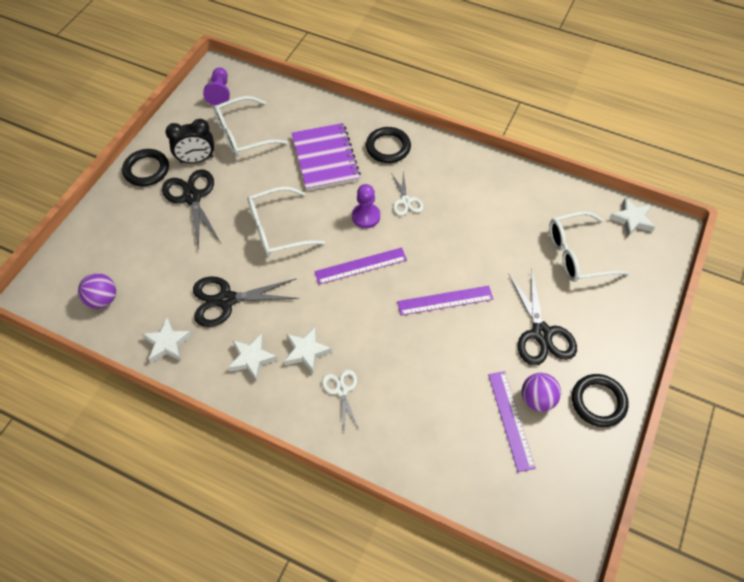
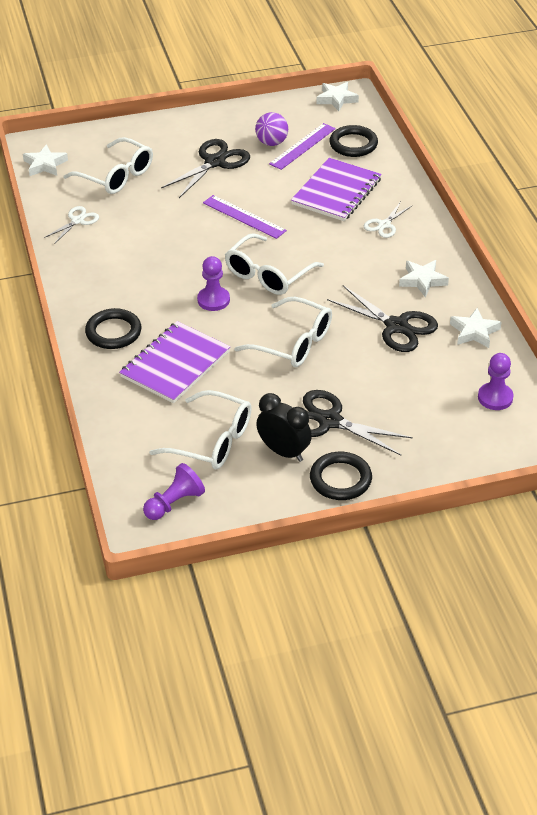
camera: 130 degrees left, 15 degrees down
purple ball [78,273,116,309] -> purple pawn [478,353,514,410]
black scissors [162,169,221,250] -> black scissors turned 90 degrees clockwise [303,390,413,455]
white star [284,327,332,374] -> white star moved to [316,82,359,111]
purple ruler [314,247,407,285] -> white glasses [225,233,324,295]
white scissors [391,172,423,216] -> white scissors moved to [44,206,99,244]
black ring [572,374,629,427] -> black ring moved to [329,125,378,157]
none -> purple notebook [291,158,382,221]

